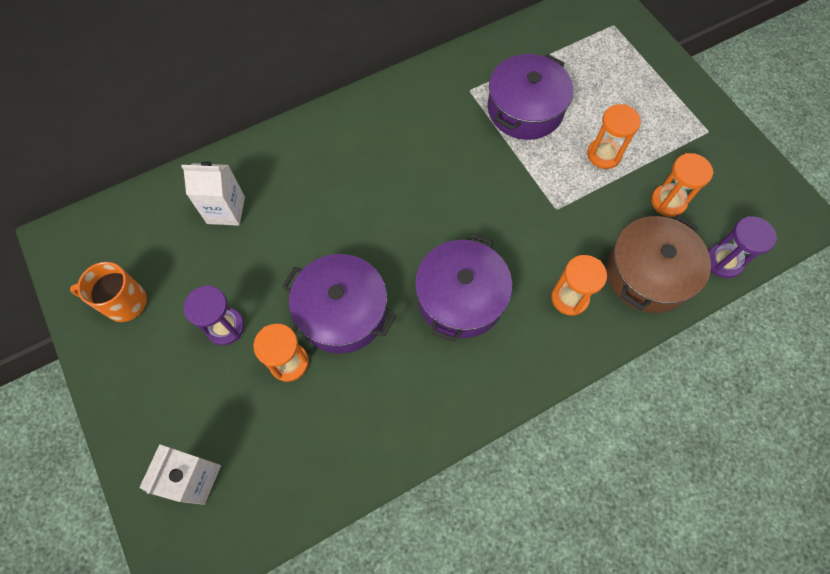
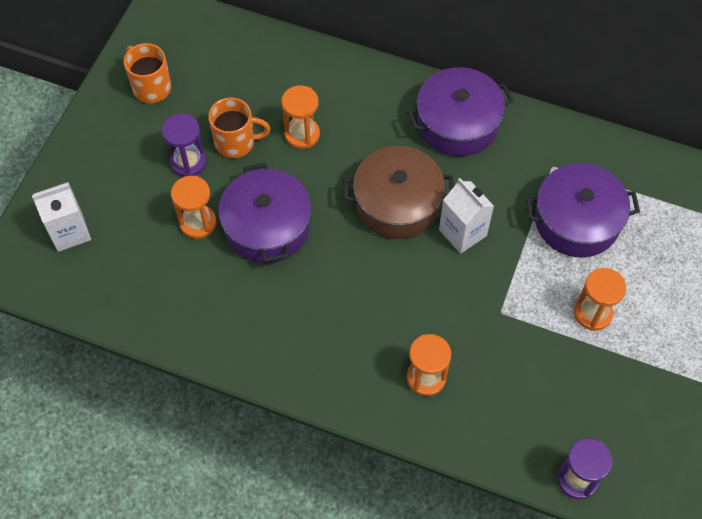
camera: 50 degrees right, 5 degrees down
white carton [181,162,245,226] -> white carton moved to [439,178,494,254]
purple pot [415,233,512,342] -> purple pot moved to [407,67,514,157]
brown pot [606,215,711,313] -> brown pot moved to [343,146,454,239]
orange hourglass [651,153,714,217] -> orange hourglass moved to [281,85,320,149]
none -> orange mug [208,98,271,158]

